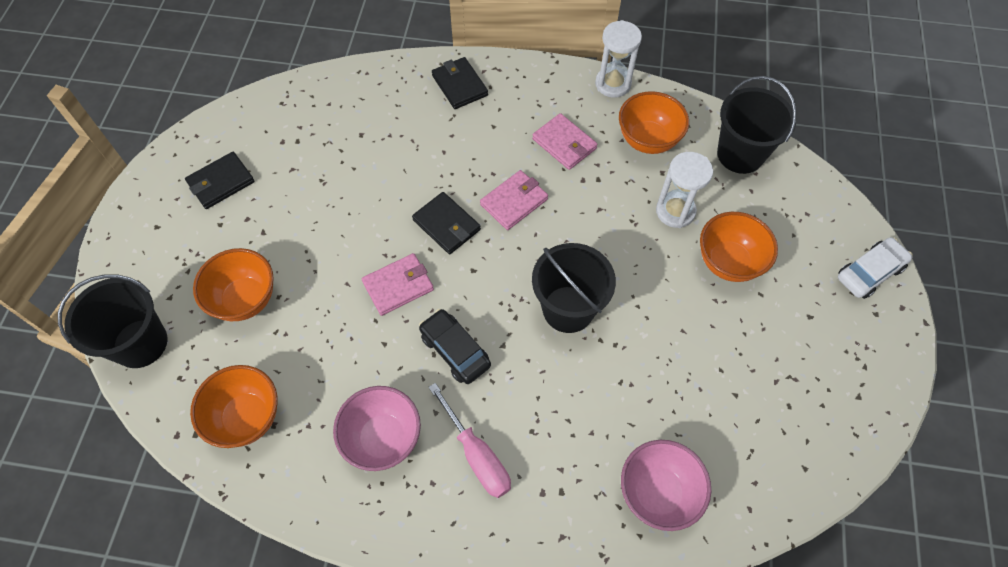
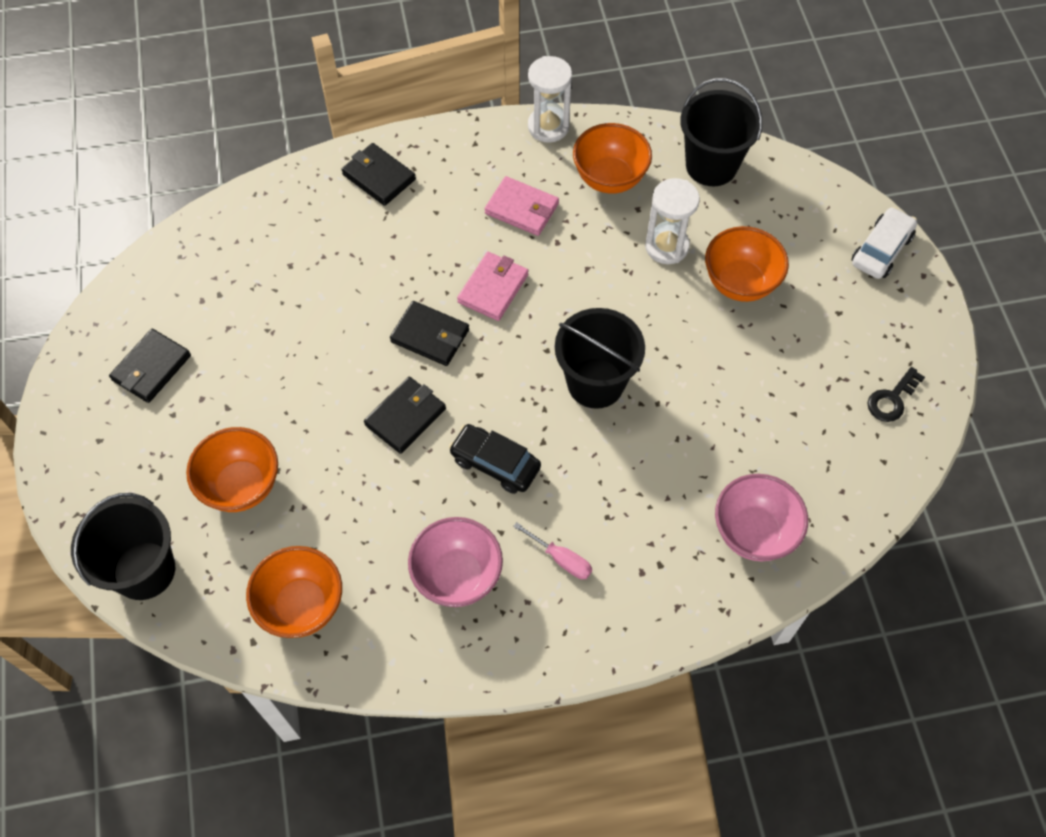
camera: 20 degrees left, 0 degrees up
pink wallet [362,253,434,316] -> black wallet [364,377,446,454]
pink screwdriver [428,383,511,498] -> pink screwdriver [513,522,592,579], size x0.63
none -> black key [868,367,925,422]

